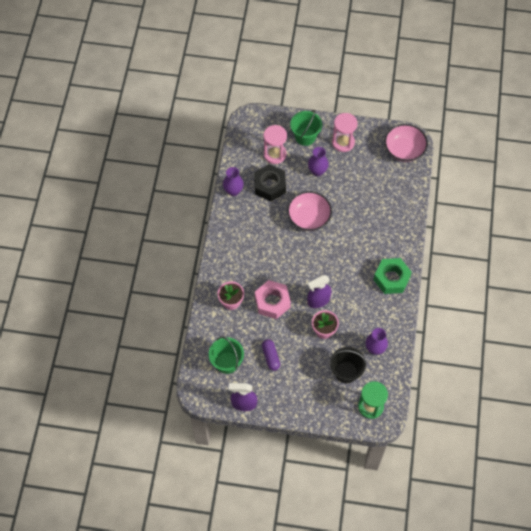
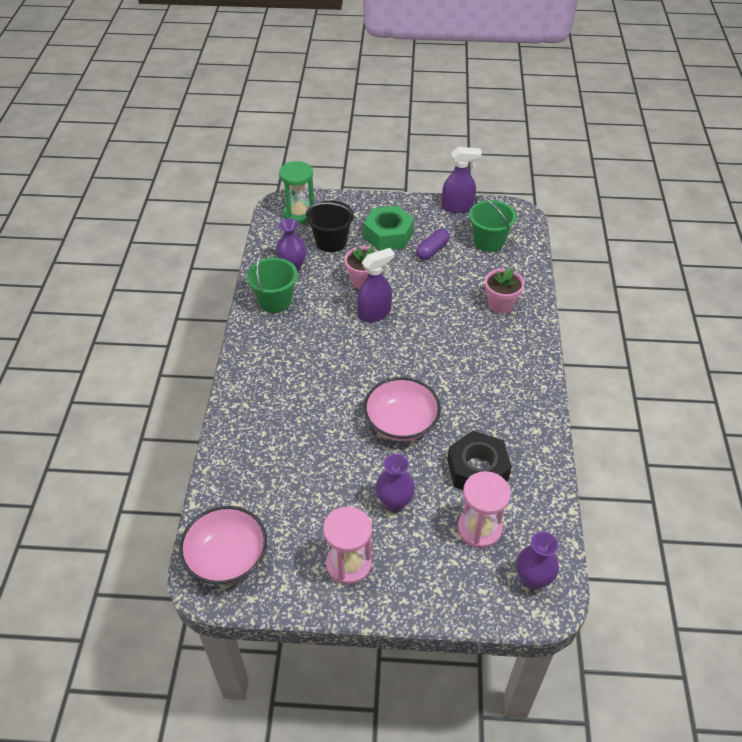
camera: 175 degrees right, 15 degrees down
purple vase [223,167,244,196] -> purple vase moved to [516,532,559,590]
pink nut [255,280,291,319] -> none
purple capsule [262,339,280,371] -> purple capsule turned 60 degrees clockwise [416,229,450,260]
green bucket [290,110,322,146] -> green bucket moved to [247,248,298,313]
green nut [373,258,412,294] -> green nut moved to [364,206,414,251]

